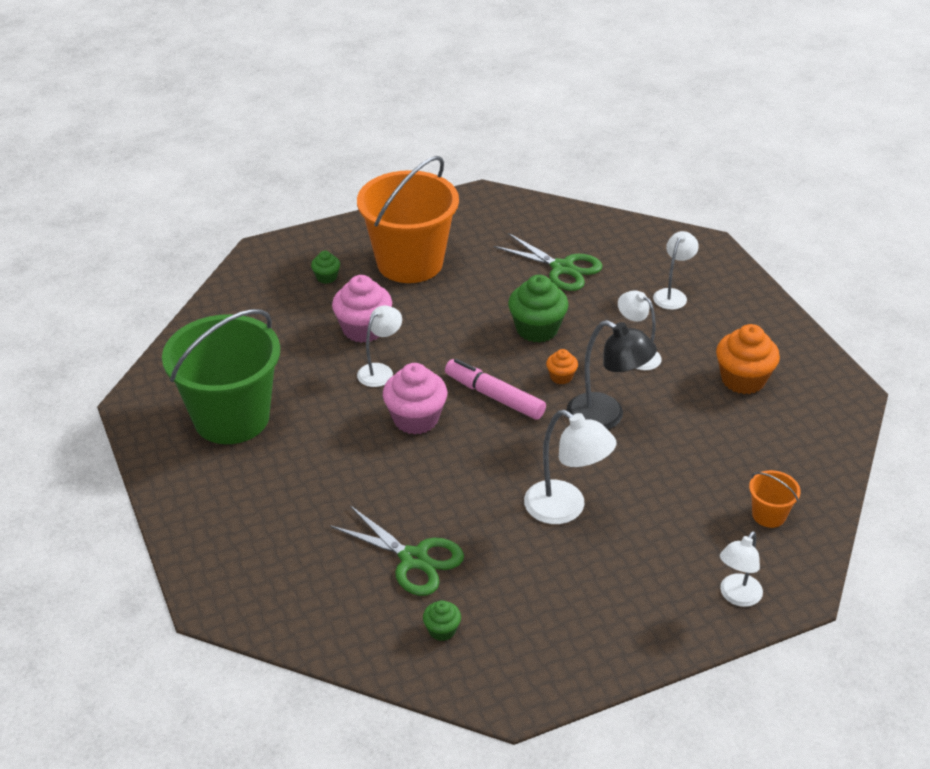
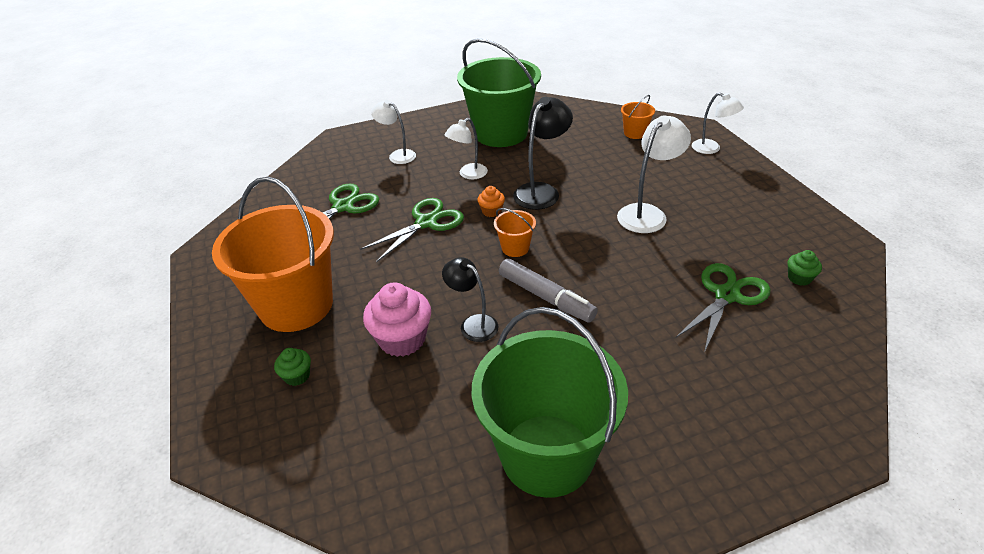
camera: 85 degrees left, 0 degrees up
white lamp [357,305,402,387] -> black lamp [442,257,499,342]
pink cupcake [383,363,447,435] -> grey marker [499,259,598,322]
pink marker [445,359,546,420] -> orange bucket [494,208,536,257]
green cupcake [508,275,569,343] -> green scissors [360,198,464,262]
orange cupcake [716,324,780,394] -> green bucket [457,38,541,147]

